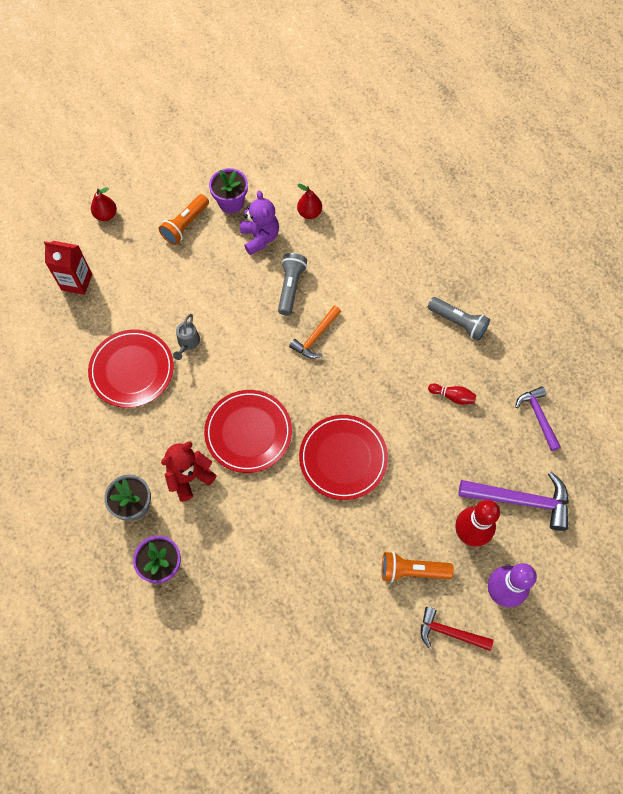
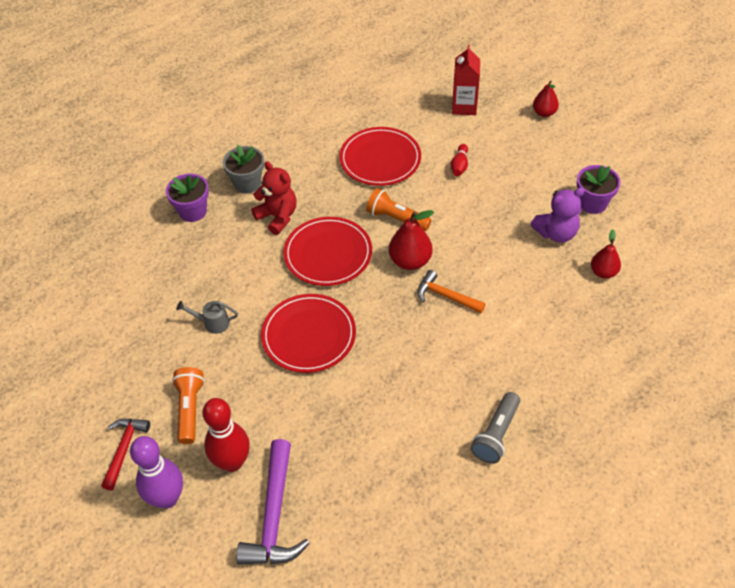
camera: 85 degrees right, 15 degrees down
orange flashlight [159,194,209,245] -> orange flashlight moved to [366,188,431,231]
grey watering can [173,314,200,360] -> grey watering can moved to [176,301,238,334]
grey flashlight [278,253,307,316] -> none
red bowling pin [428,383,476,405] -> red bowling pin moved to [451,144,468,176]
purple hammer [515,386,561,451] -> none
none -> red pear [389,210,434,270]

